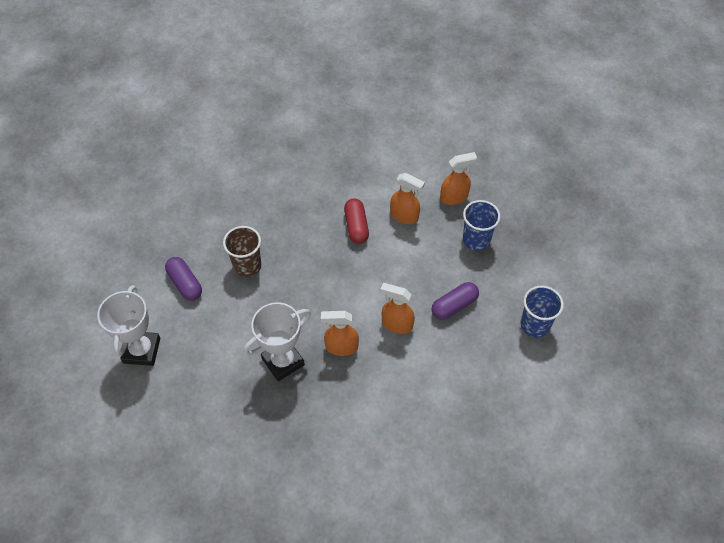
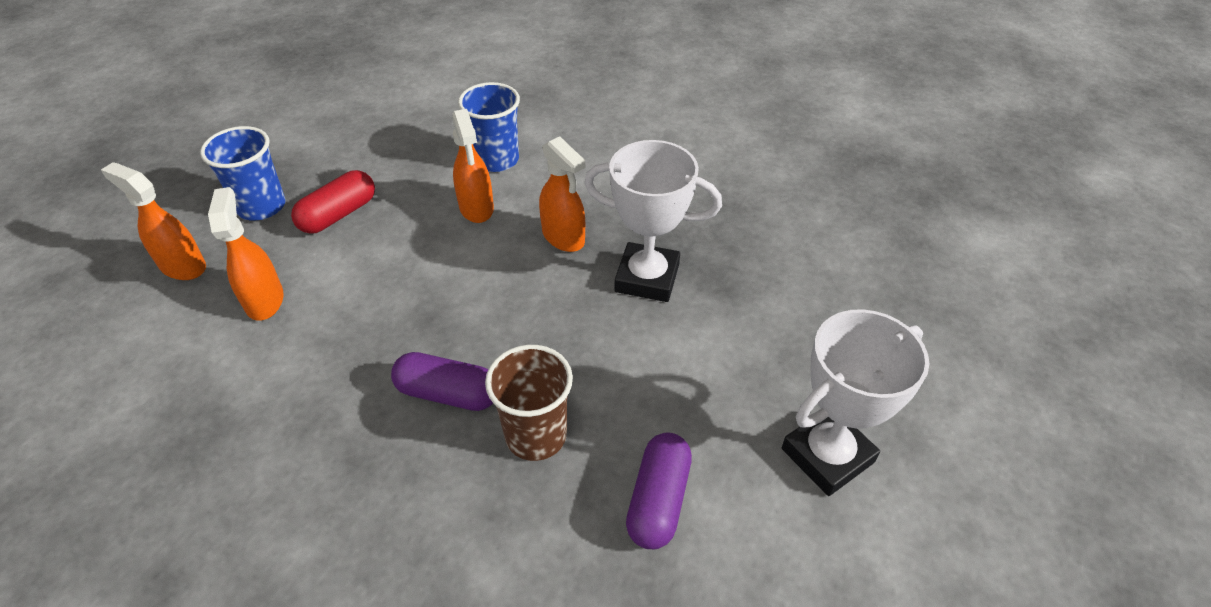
camera: 130 degrees left, 10 degrees down
red capsule [344,198,369,244] -> red capsule moved to [291,170,375,234]
purple capsule [432,282,479,320] -> purple capsule moved to [391,352,493,411]
blue cup [520,286,564,338] -> blue cup moved to [458,82,520,172]

